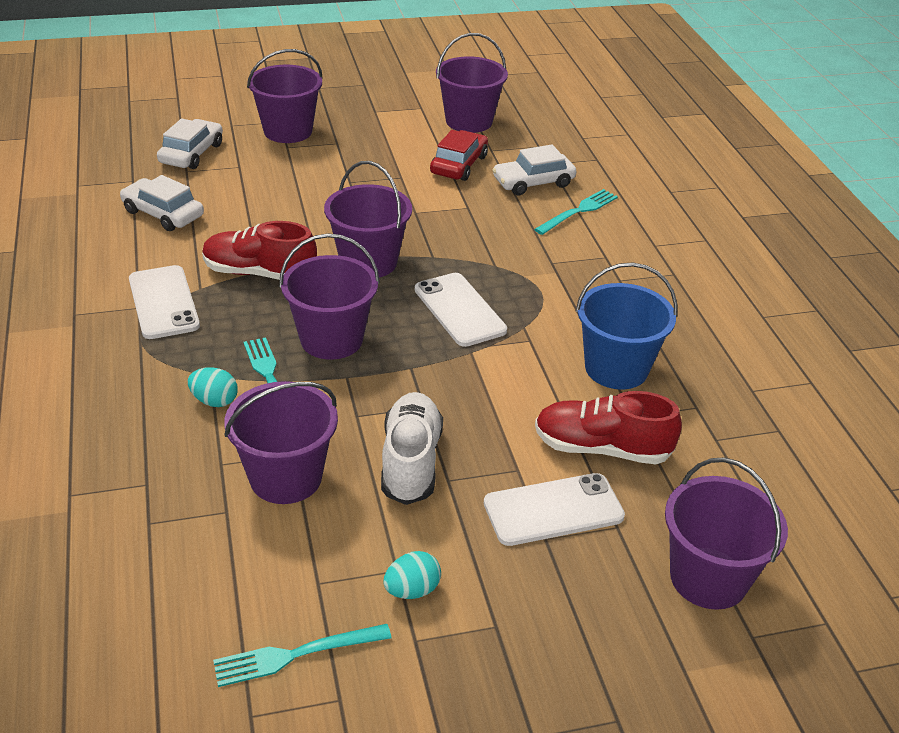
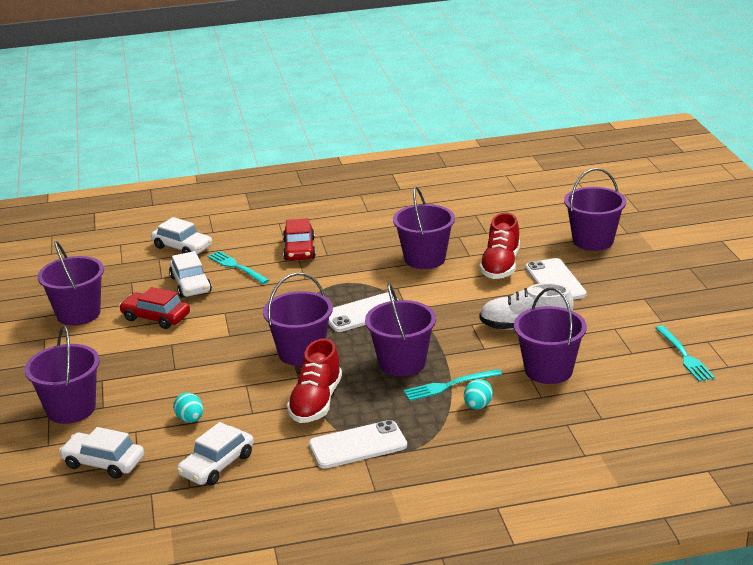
camera: 85 degrees left, 10 degrees down
turquoise egg [383,551,441,599] -> turquoise egg moved to [173,393,203,423]
blue bucket [576,262,678,389] -> purple bucket [393,187,455,269]
none -> white car [151,217,212,254]
none -> red car [283,218,316,261]

